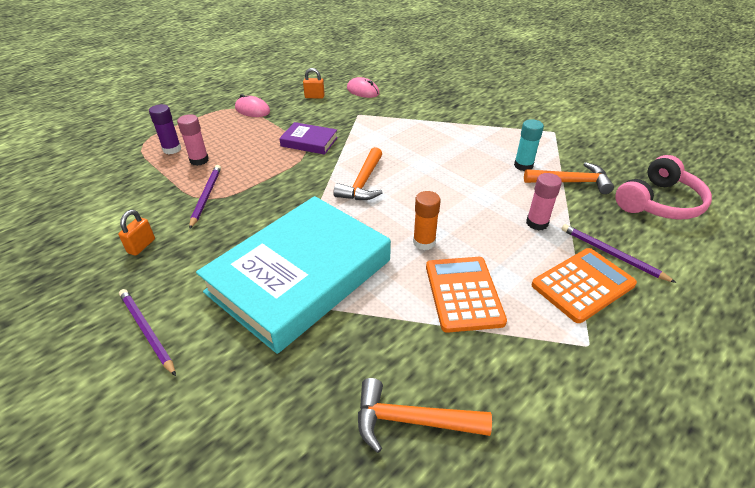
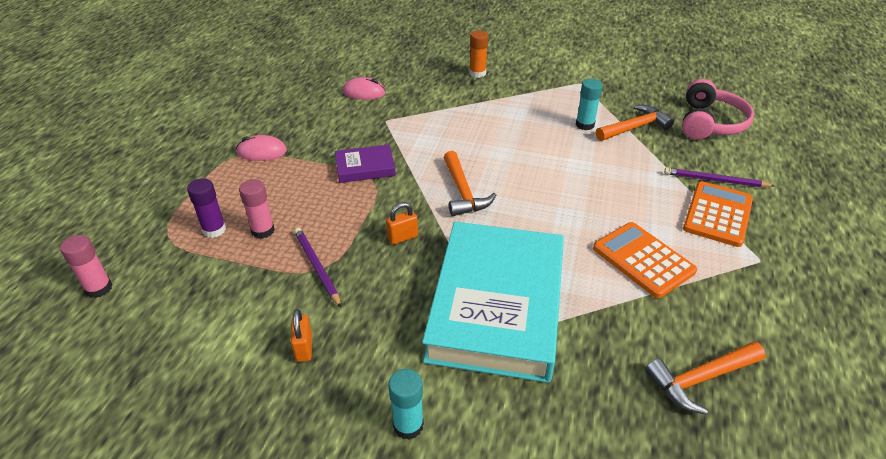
camera: 30 degrees left, 0 degrees up
purple pencil [119,289,176,376] -> turquoise glue stick [388,369,424,440]
orange padlock [303,68,325,99] -> orange padlock moved to [386,202,418,245]
orange glue stick [413,191,441,250] -> orange glue stick moved to [469,31,488,78]
pink glue stick [526,173,562,230] -> pink glue stick moved to [60,235,113,298]

